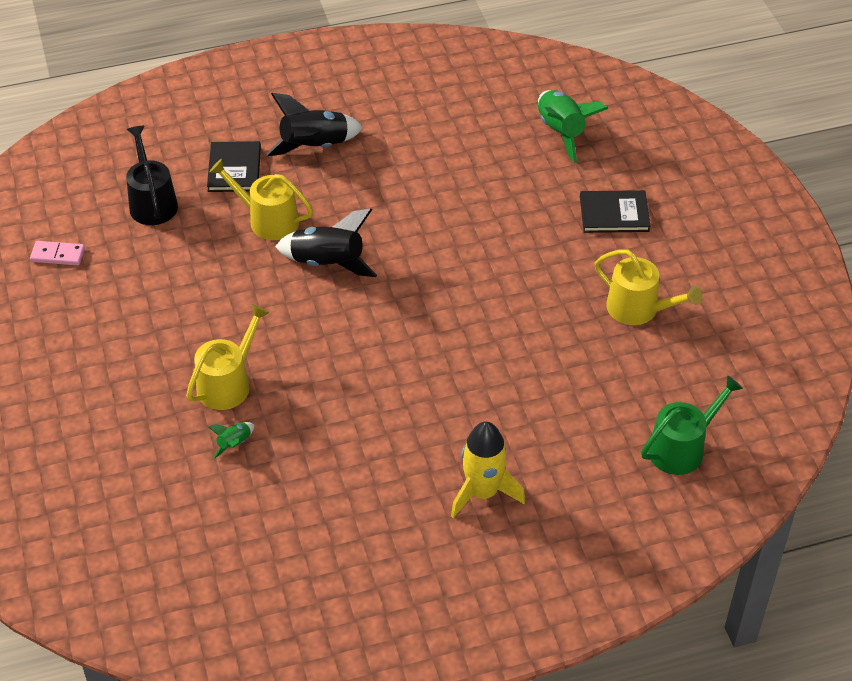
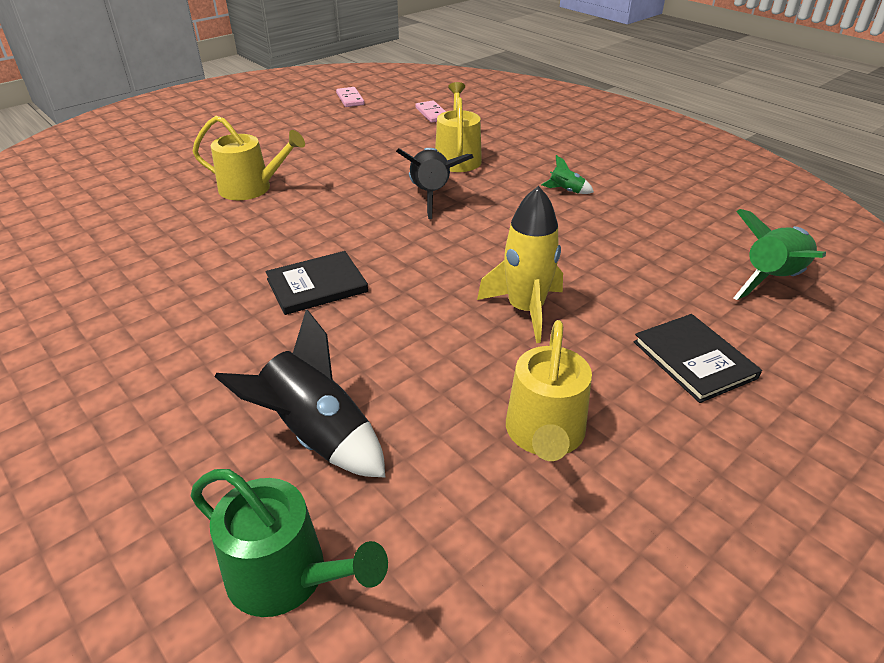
camera: 65 degrees right, 10 degrees down
black watering can [126,126,178,225] -> pink domino [415,101,446,123]
black book [207,141,261,192] -> black book moved to [265,251,368,315]
green rocket [208,422,254,459] -> green rocket moved to [541,155,594,194]
black rocket [266,93,363,156] -> black rocket moved to [214,309,385,477]
yellow rocket [451,421,525,518] -> yellow rocket moved to [477,186,563,343]

